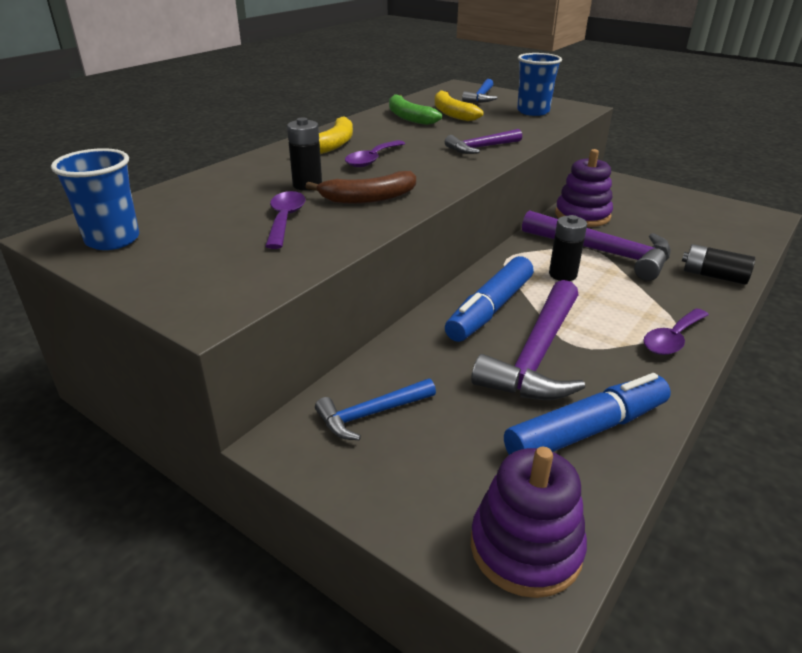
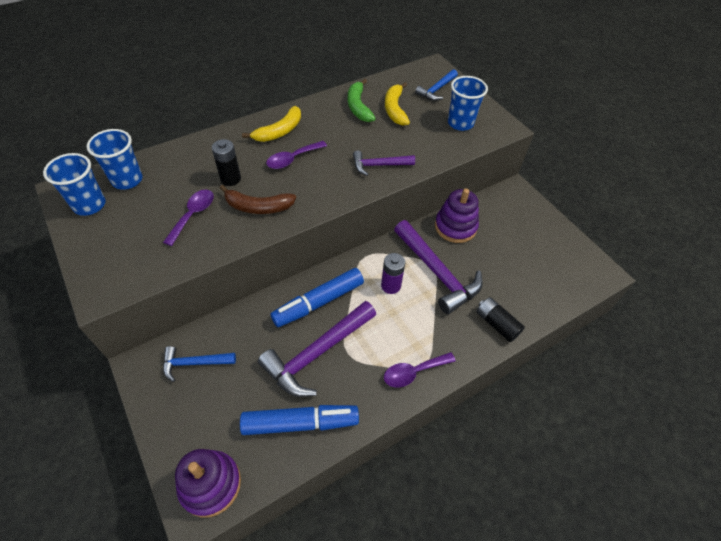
camera: 20 degrees right, 20 degrees up
black battery [549,215,587,281] -> purple battery [381,253,405,294]
none -> blue cup [87,129,143,190]

